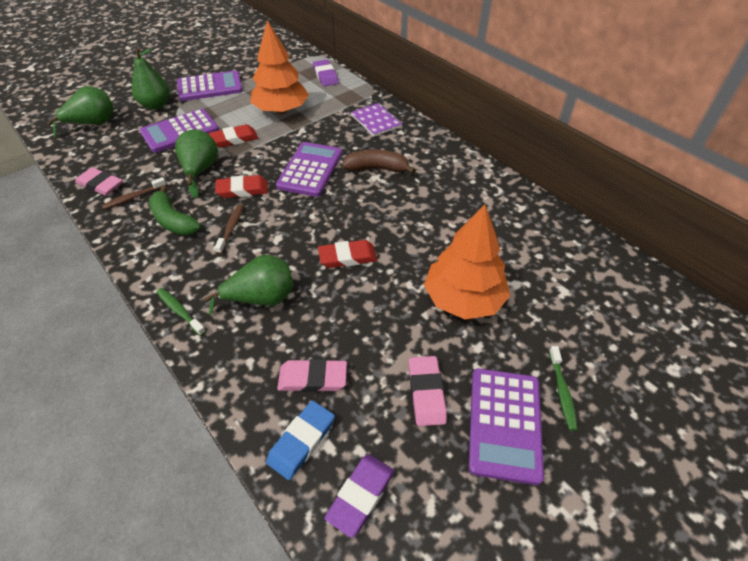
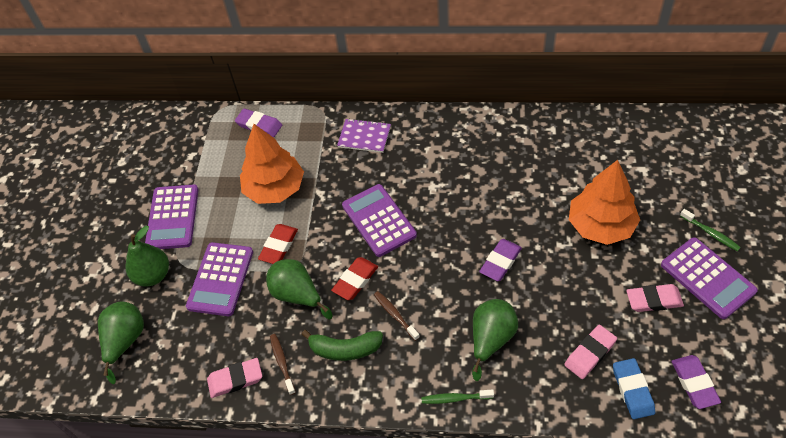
camera: 40 degrees left, 5 degrees up
brown toothbrush [101,177,167,210] -> brown toothbrush turned 150 degrees clockwise [270,334,296,395]
purple calculator [177,70,243,101] -> purple calculator turned 150 degrees clockwise [145,185,198,249]
red eraser [318,240,377,268] -> purple eraser [479,239,522,281]
brown banana [342,150,415,174] -> none
pink eraser [409,356,447,426] -> pink eraser turned 45 degrees counterclockwise [626,284,684,312]

